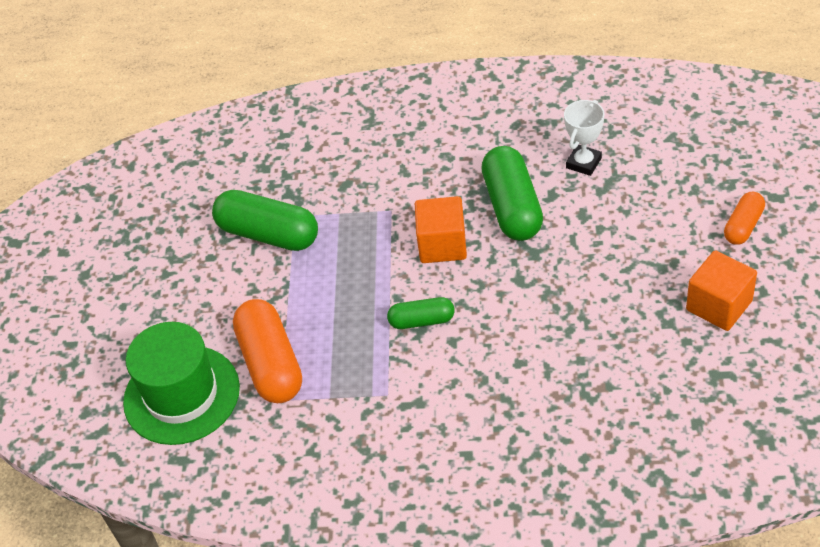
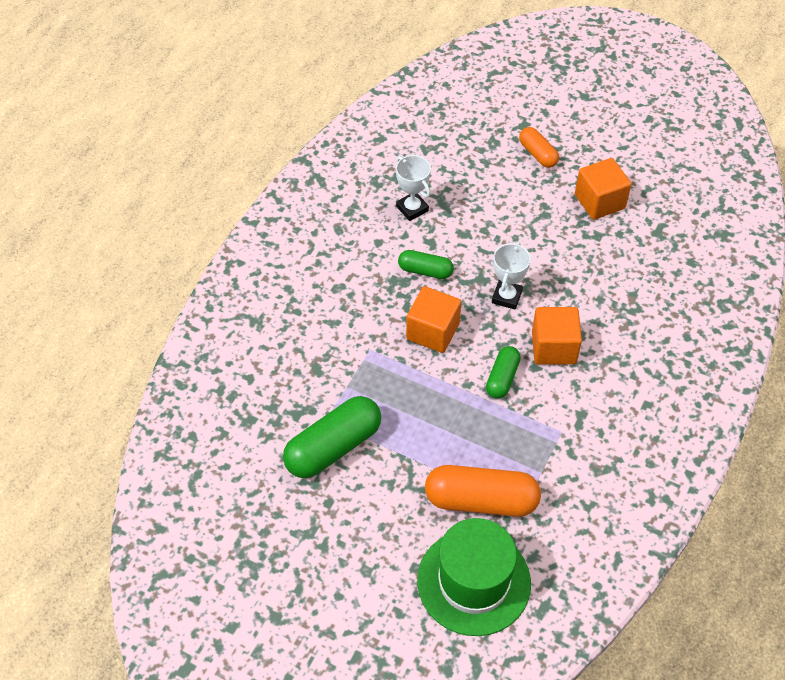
camera: 70 degrees left, 5 degrees up
green capsule [481,146,543,241] -> green capsule [398,250,454,279], size x0.56
none -> white trophy [492,242,531,310]
none -> orange cube [532,307,582,364]

